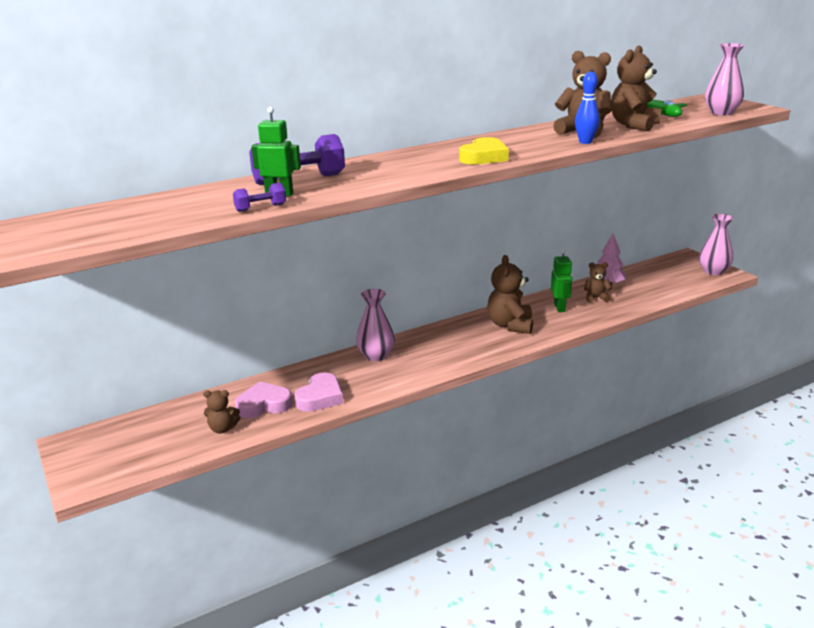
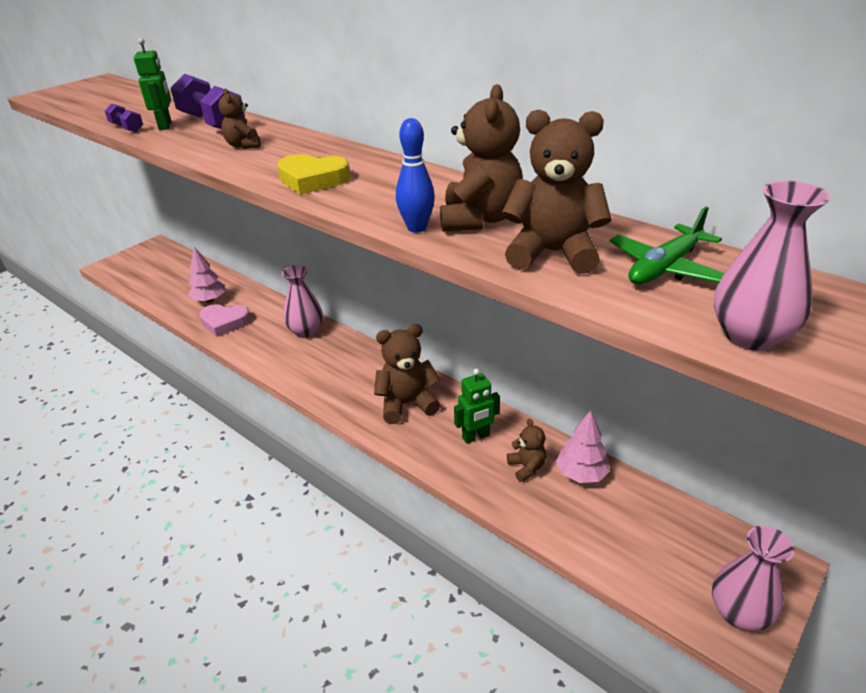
camera: 70 degrees right, 10 degrees up
brown teddy bear [203,390,240,433] -> brown teddy bear moved to [219,89,261,149]
pink heart [235,382,292,418] -> pink tree [188,247,225,303]

